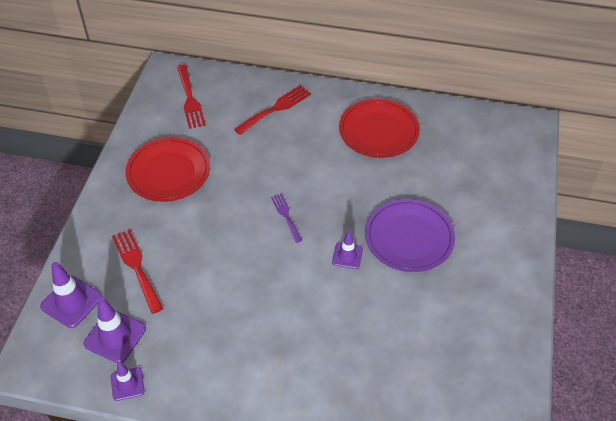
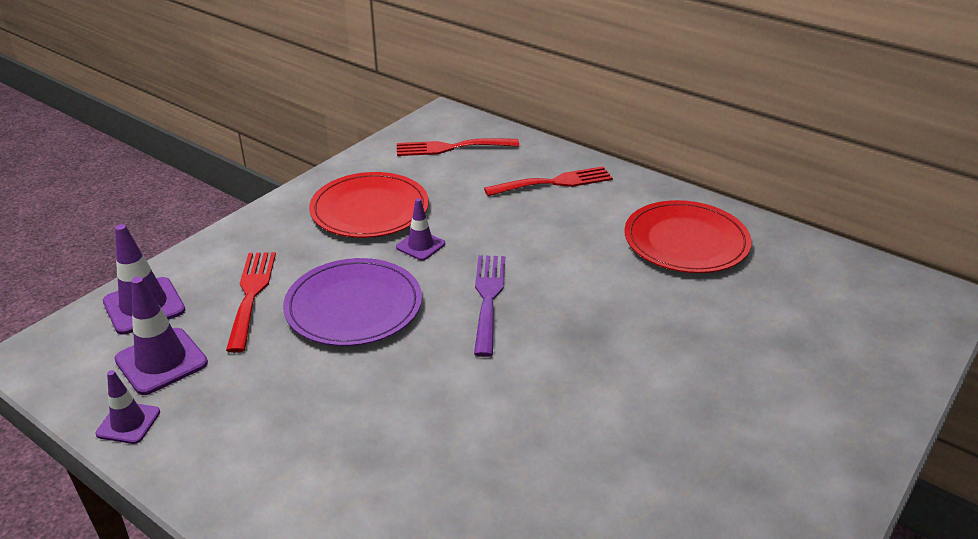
camera: 25 degrees right, 15 degrees down
red fork [177,65,206,129] -> red fork turned 75 degrees clockwise [397,138,519,156]
purple fork [271,194,302,243] -> purple fork [474,255,505,357], size x1.59
purple traffic cone [332,231,363,269] -> purple traffic cone moved to [396,198,445,260]
purple plate [365,199,455,272] -> purple plate moved to [283,258,422,346]

